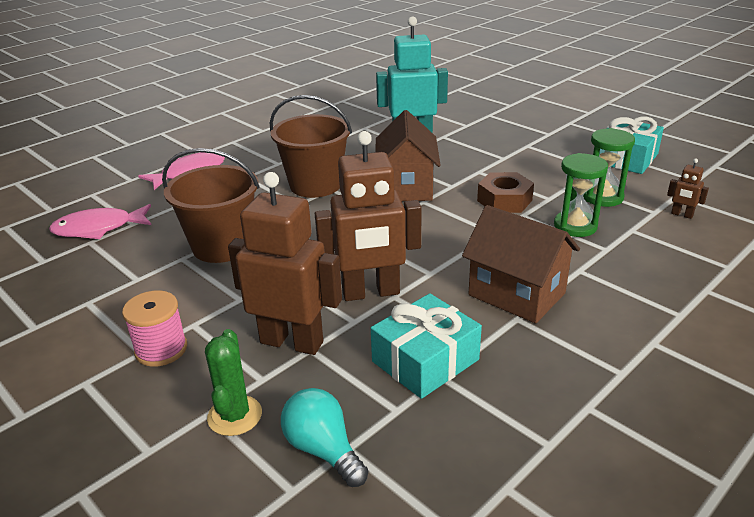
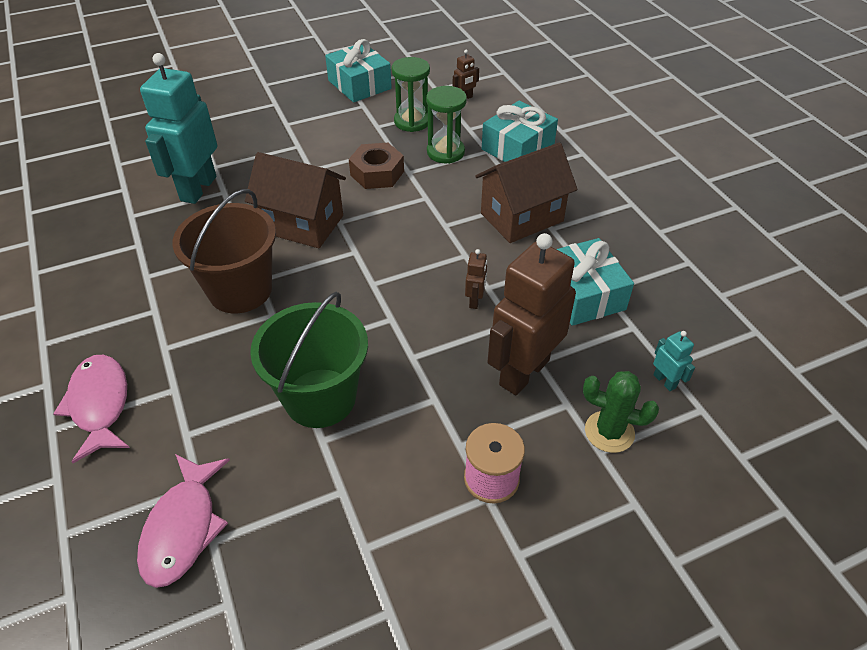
camera: 70 degrees left, 15 degrees up
brown bucket [162,148,260,263] -> green bucket [250,292,368,428]
turquoise light bulb [281,388,369,487] -> turquoise robot [653,331,695,391]
brown robot [315,131,422,301] -> brown robot [465,249,487,309], size x0.41
none -> turquoise gift [482,100,558,162]

